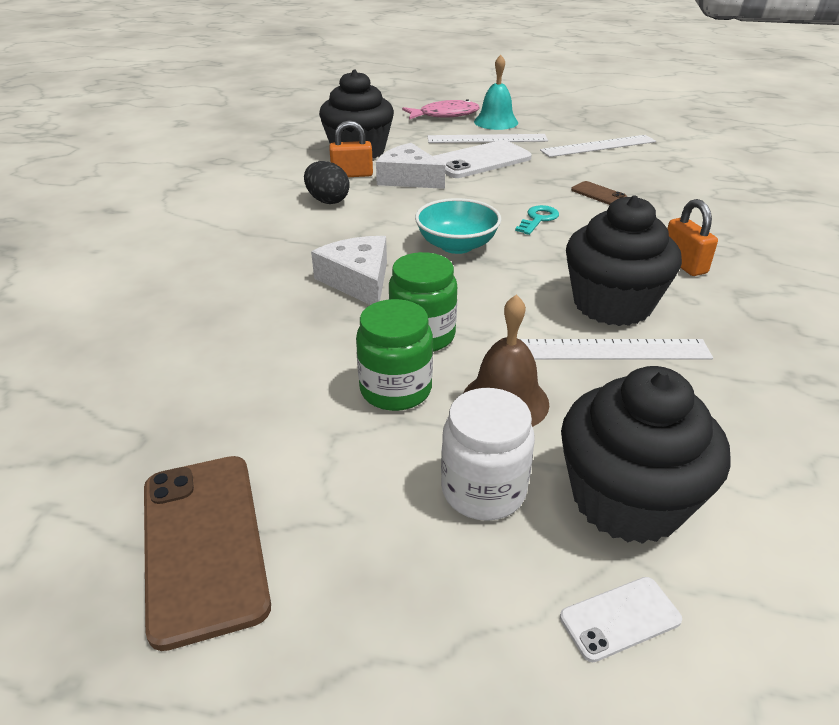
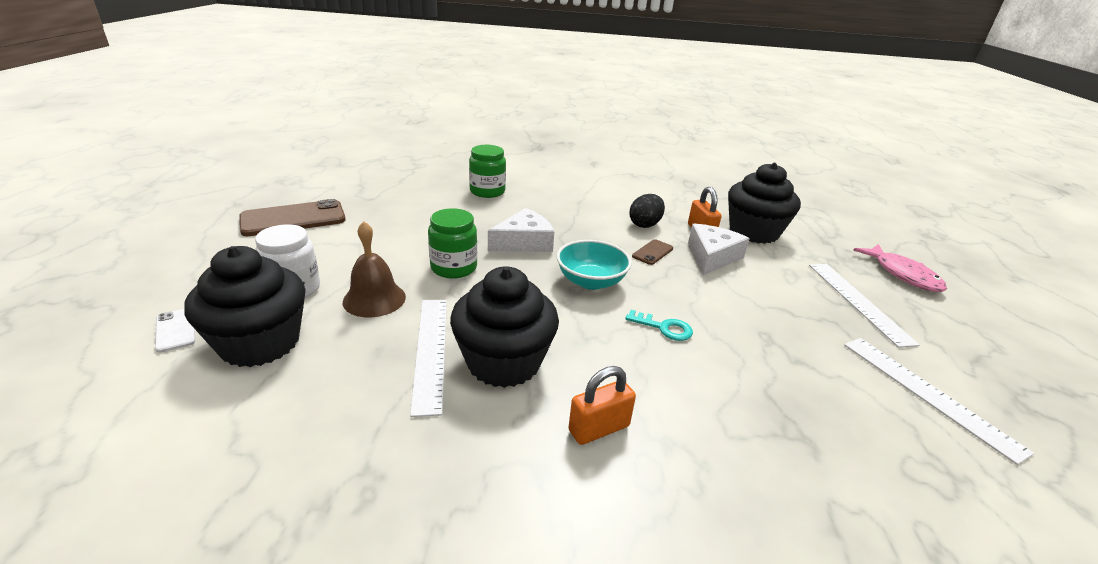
camera: 80 degrees right, 5 degrees down
green jar [356,299,433,411] -> green jar moved to [469,145,506,198]
white phone [433,140,531,178] -> none
turquoise bell [474,55,518,130] -> none
brown phone [571,181,627,205] -> brown phone moved to [632,239,673,265]

